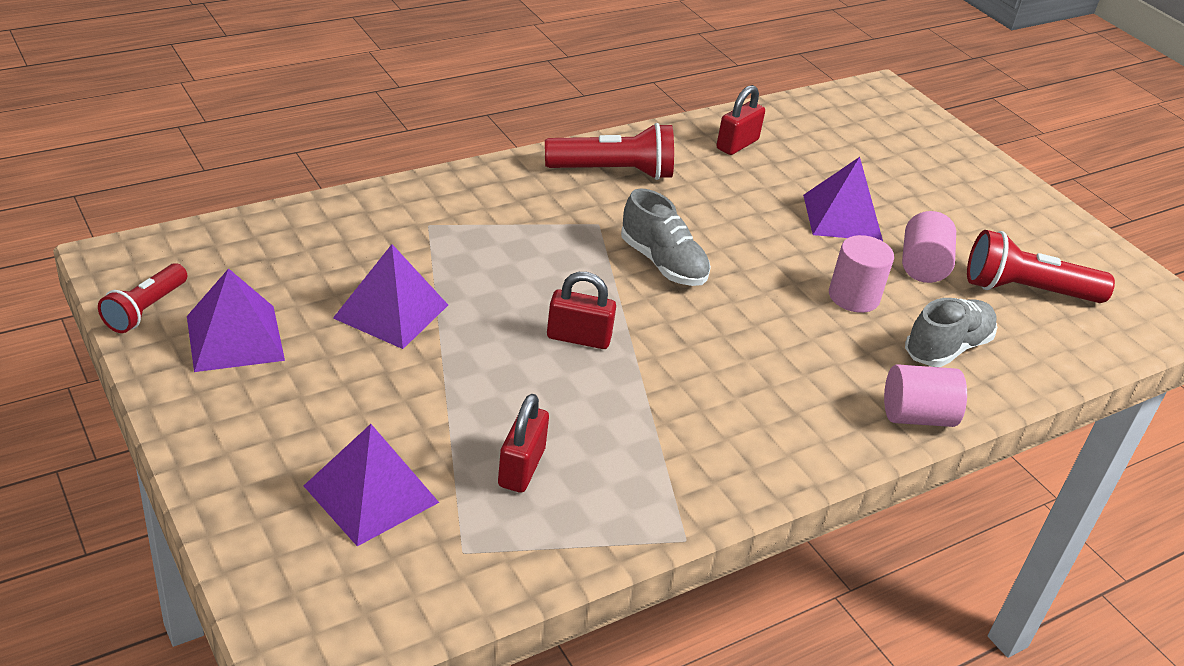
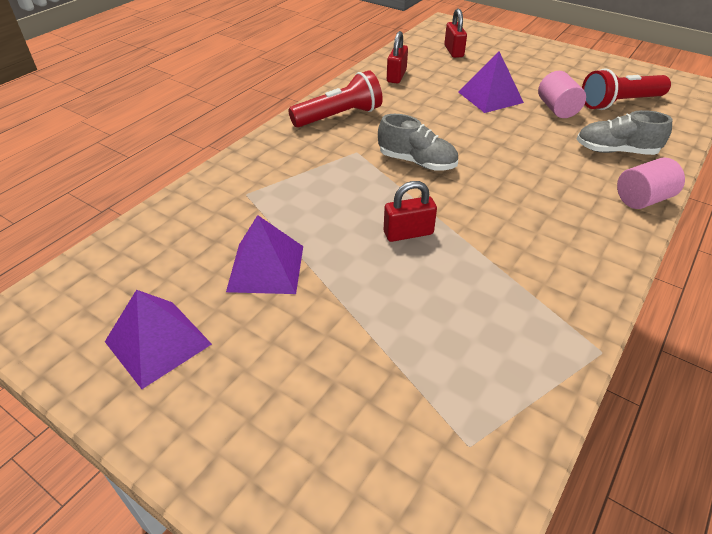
camera: 20 degrees left, 5 degrees up
red flashlight [98,263,187,333] -> none
purple pyramid [304,424,439,546] -> none
red padlock [498,394,549,493] -> red padlock moved to [444,8,467,58]
pink cylinder [829,235,894,313] -> none
grey shoe [905,298,997,367] -> grey shoe turned 105 degrees counterclockwise [577,110,672,155]

